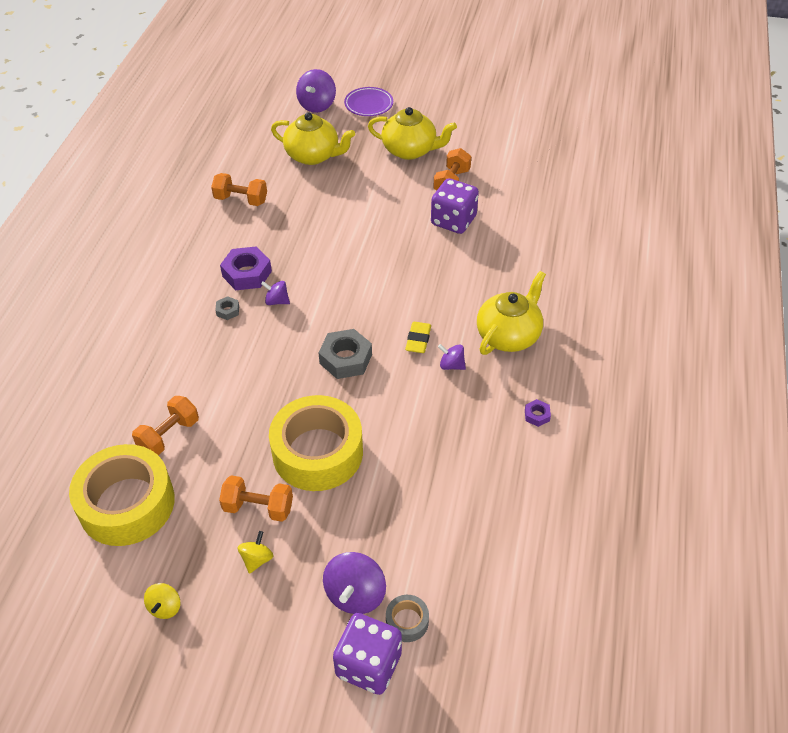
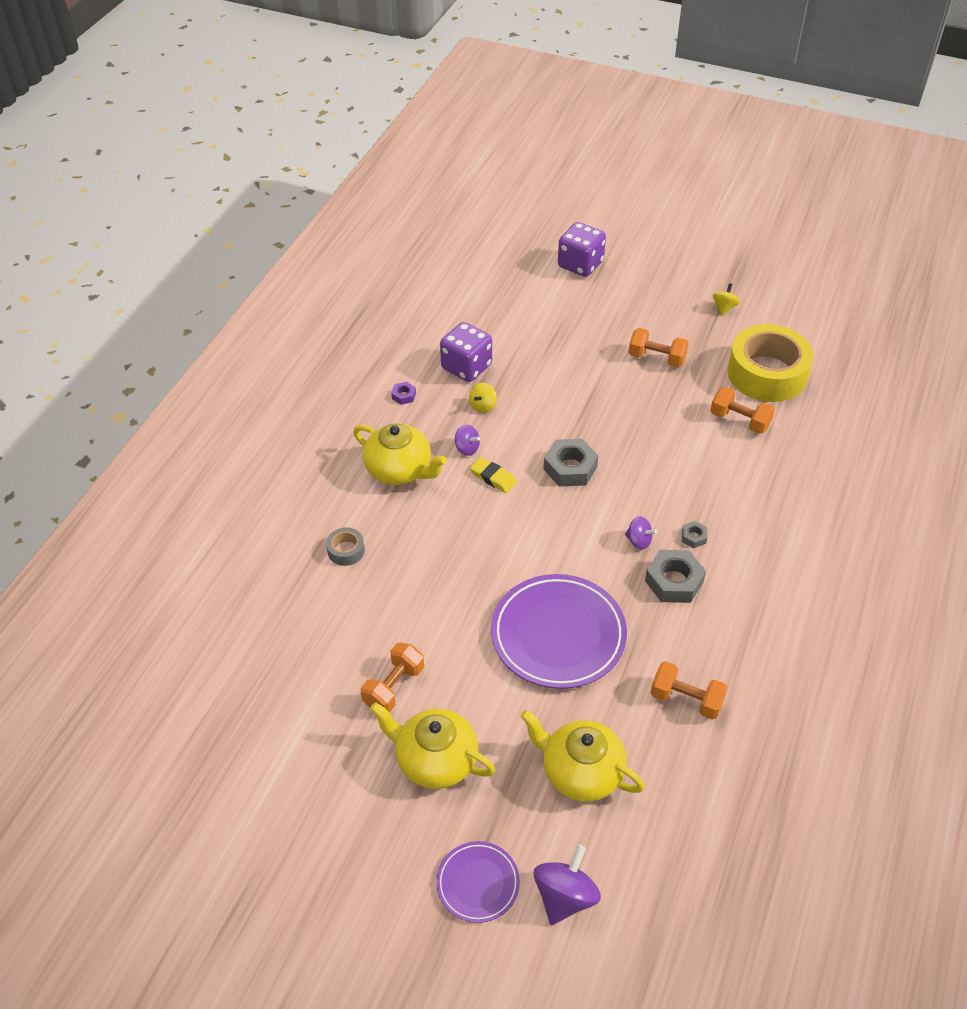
camera: 170 degrees left, 0 degrees up
orange dumbbell [132,396,199,455] -> orange dumbbell turned 75 degrees clockwise [710,387,775,434]
purple nut [220,246,272,290] -> grey nut [645,550,706,603]
yellow spinning top [238,531,273,574] -> yellow spinning top moved to [469,383,497,413]
yellow tape [269,395,363,491] -> none
purple spinning top [323,552,386,614] -> none
grey tape [386,595,429,642] -> grey tape moved to [326,528,365,566]
yellow eraser [405,322,431,353] -> yellow eraser turned 75 degrees counterclockwise [470,457,517,493]
purple dice [431,178,479,234] -> purple dice moved to [440,322,492,382]
yellow teapot [477,271,546,355] -> yellow teapot turned 105 degrees counterclockwise [353,424,447,485]
none -> purple plate [491,574,627,689]

